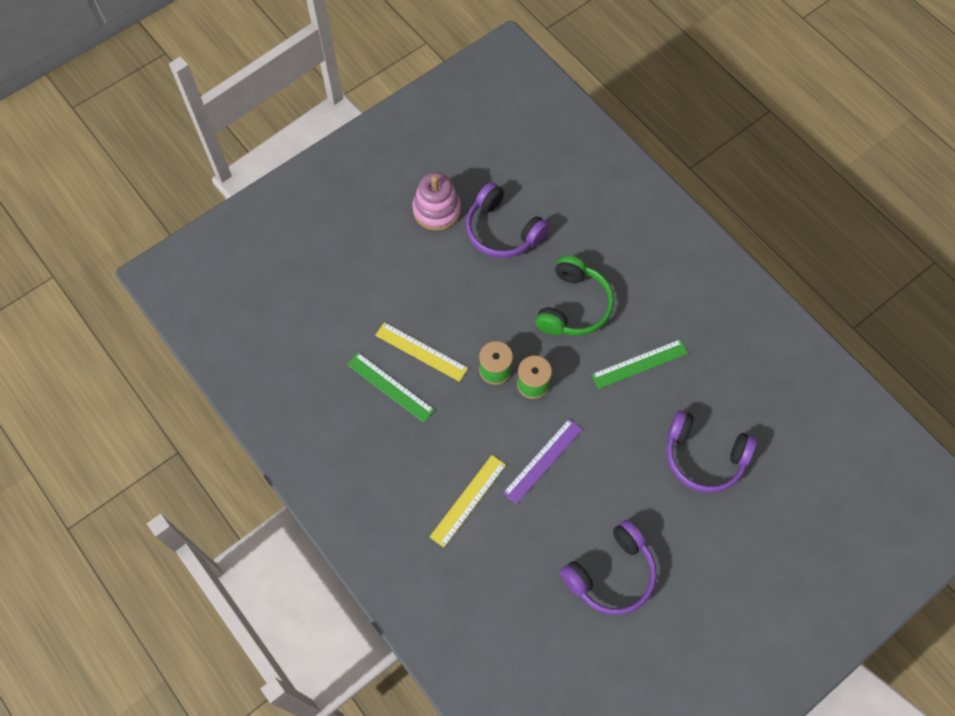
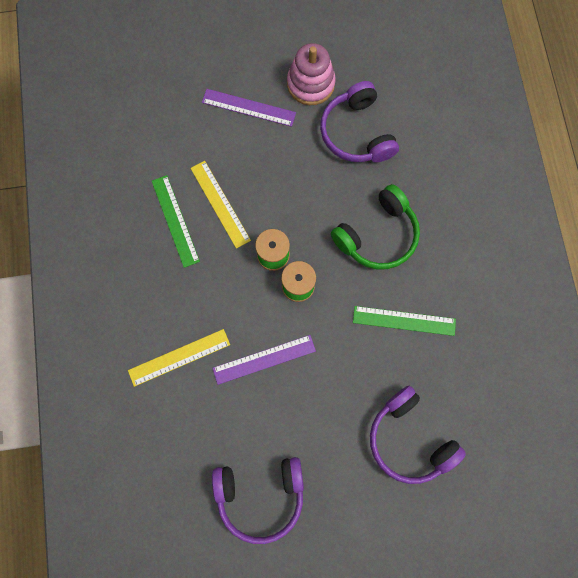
camera: 30 degrees right, 10 degrees up
none -> purple ruler [202,89,296,127]

